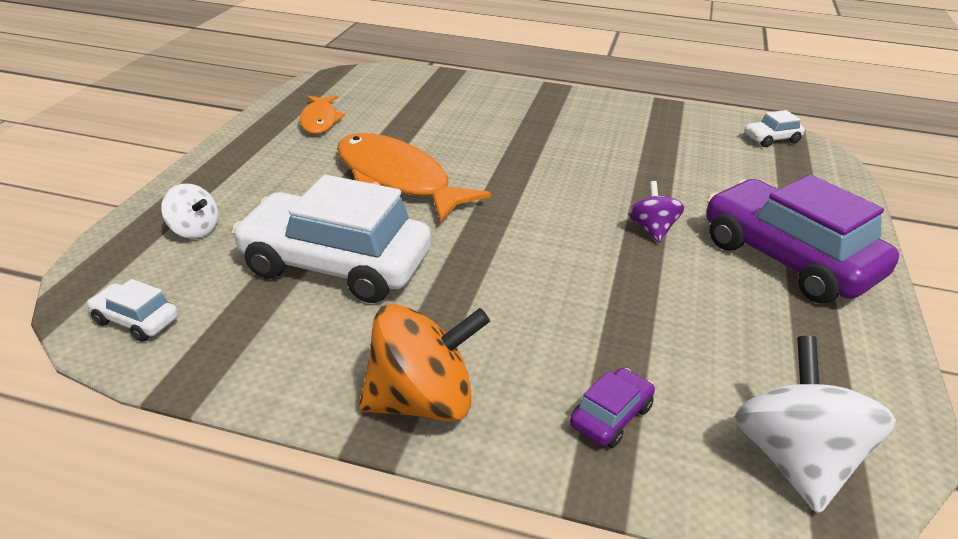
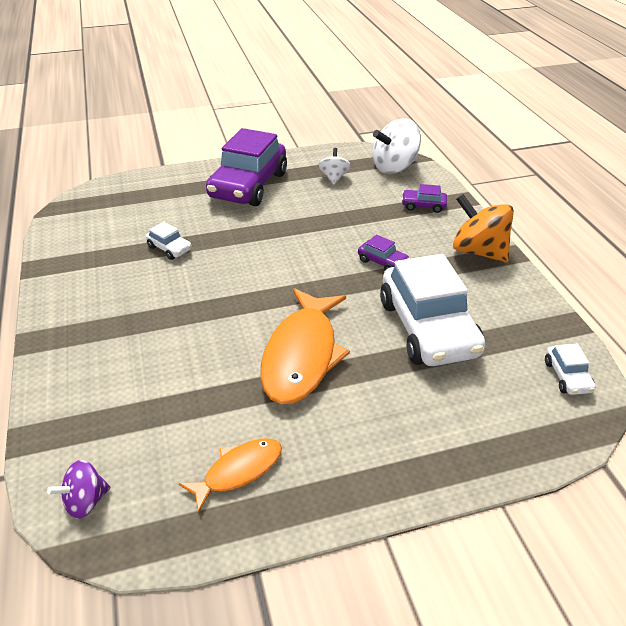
camera: 120 degrees left, 5 degrees up
white spinning top [161,183,218,239] -> white spinning top moved to [318,148,351,184]
purple spinning top [628,181,684,243] -> purple spinning top moved to [47,460,110,519]
white car [744,110,805,147] -> white car moved to [145,222,192,260]
none -> purple car [358,234,410,270]

